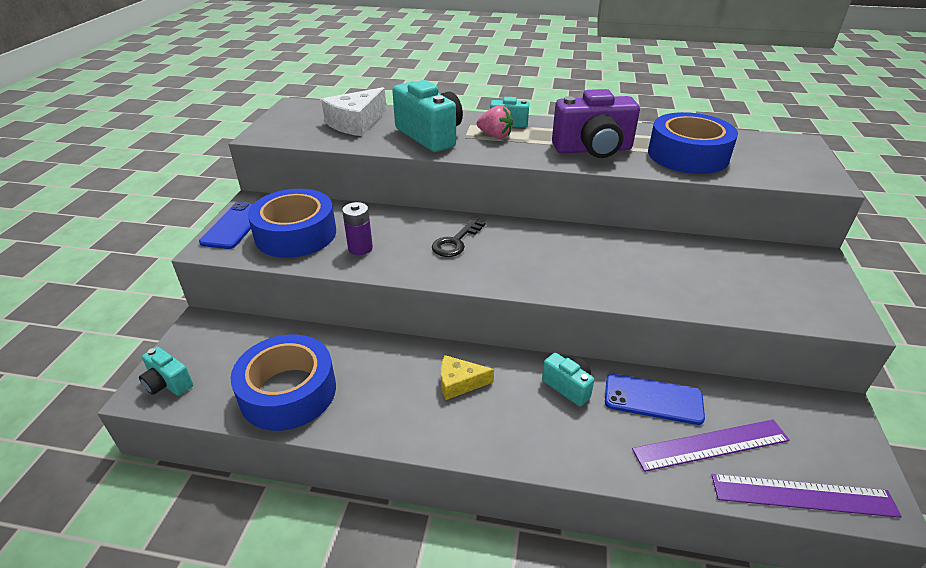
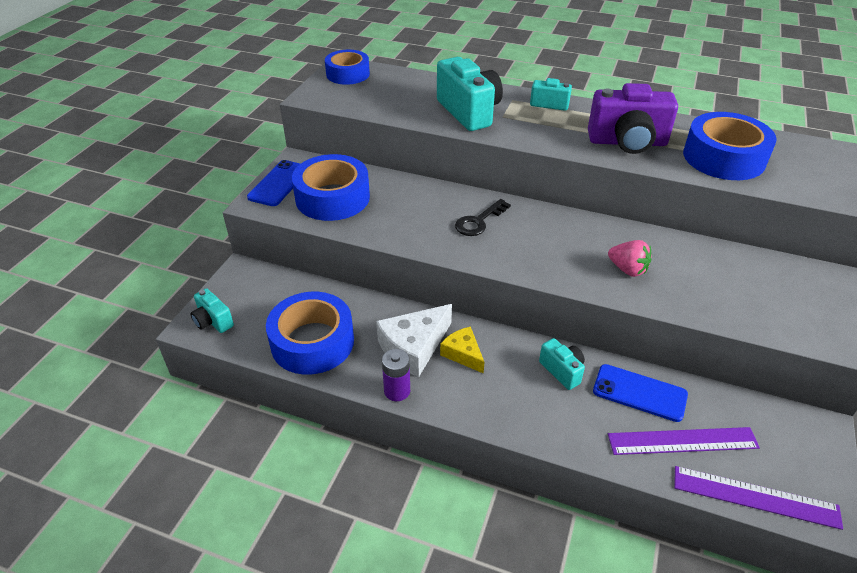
camera: 10 degrees right, 5 degrees up
white cheese [321,87,387,136] -> white cheese moved to [376,304,452,377]
purple battery [342,202,373,255] -> purple battery moved to [382,349,410,401]
yellow cheese [441,355,494,400] -> yellow cheese turned 45 degrees clockwise [440,327,485,374]
pink strawberry [477,105,513,139] -> pink strawberry moved to [608,240,651,277]
none -> blue tape [325,50,370,85]

